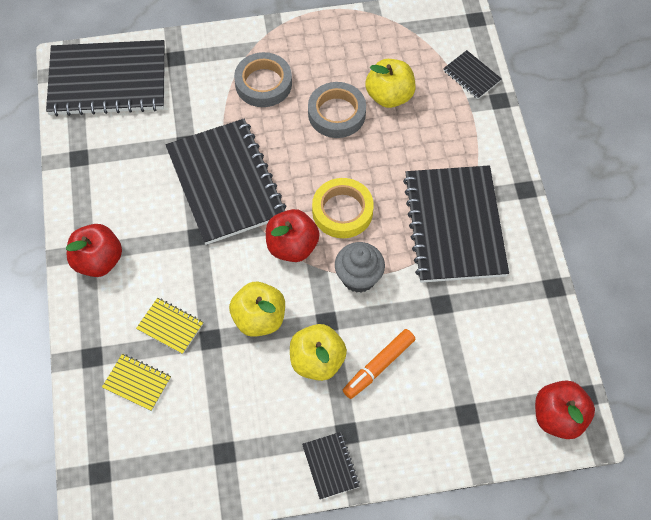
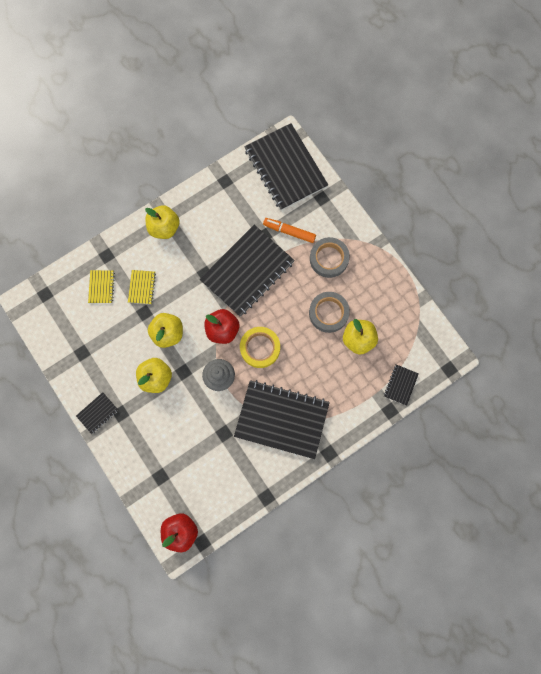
camera: 65 degrees right, 15 degrees up
red apple [66,224,122,277] -> yellow apple [145,205,179,239]
orange marker [343,329,415,399] -> orange marker moved to [263,218,316,243]
black notebook [403,165,509,283] -> black notebook turned 45 degrees clockwise [234,380,330,459]

